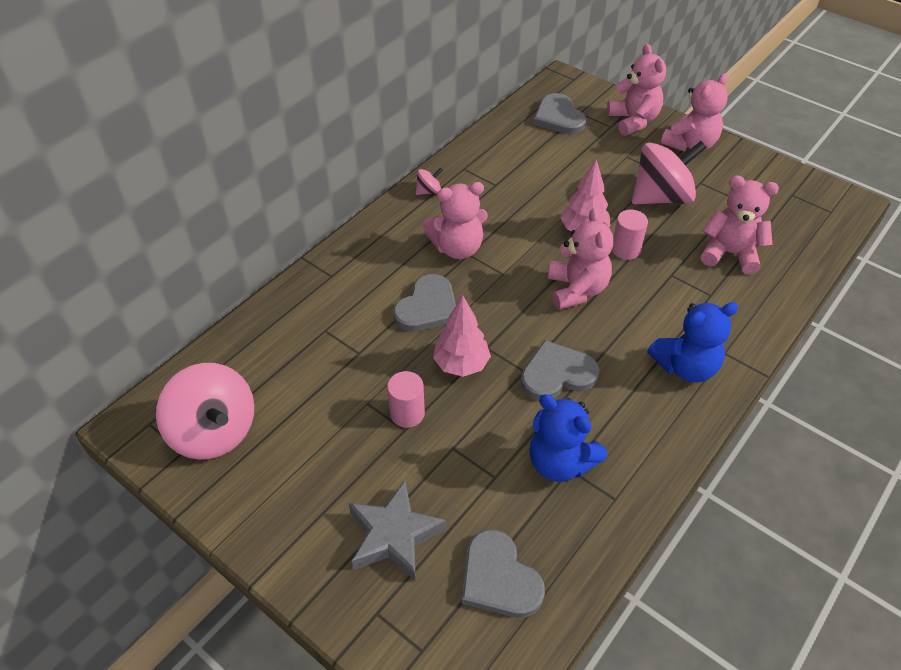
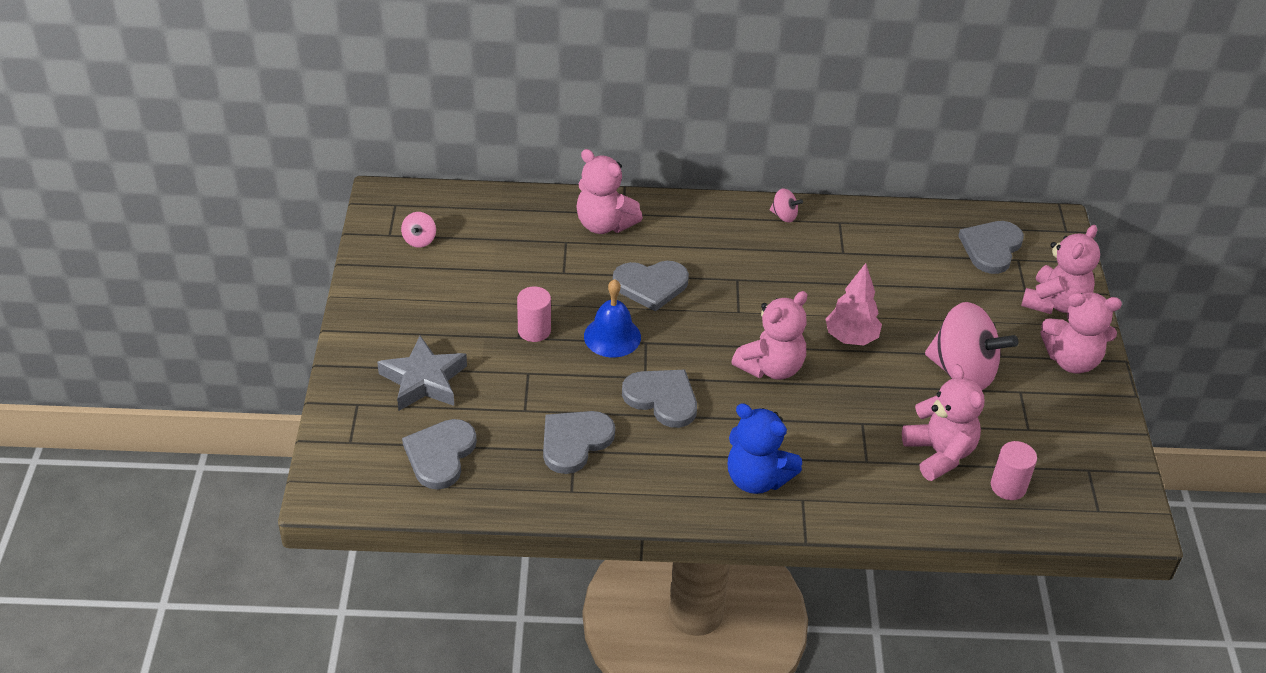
camera: 50 degrees right, 5 degrees down
pink spinning top [156,363,254,460] -> pink spinning top [401,212,436,248], size x0.43
pink teddy bear [423,182,488,259] -> pink teddy bear moved to [576,149,643,234]
pink tree [433,295,491,377] -> blue bell [584,279,641,358]
blue teddy bear [529,394,607,482] -> grey heart [543,411,615,474]
pink cylinder [612,210,648,260] -> pink cylinder moved to [991,441,1037,500]

